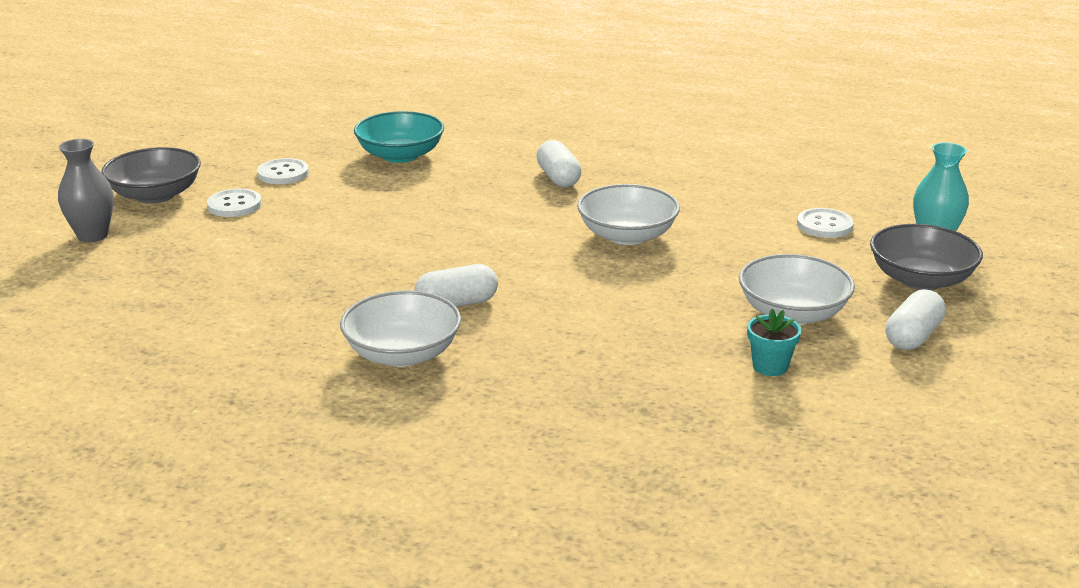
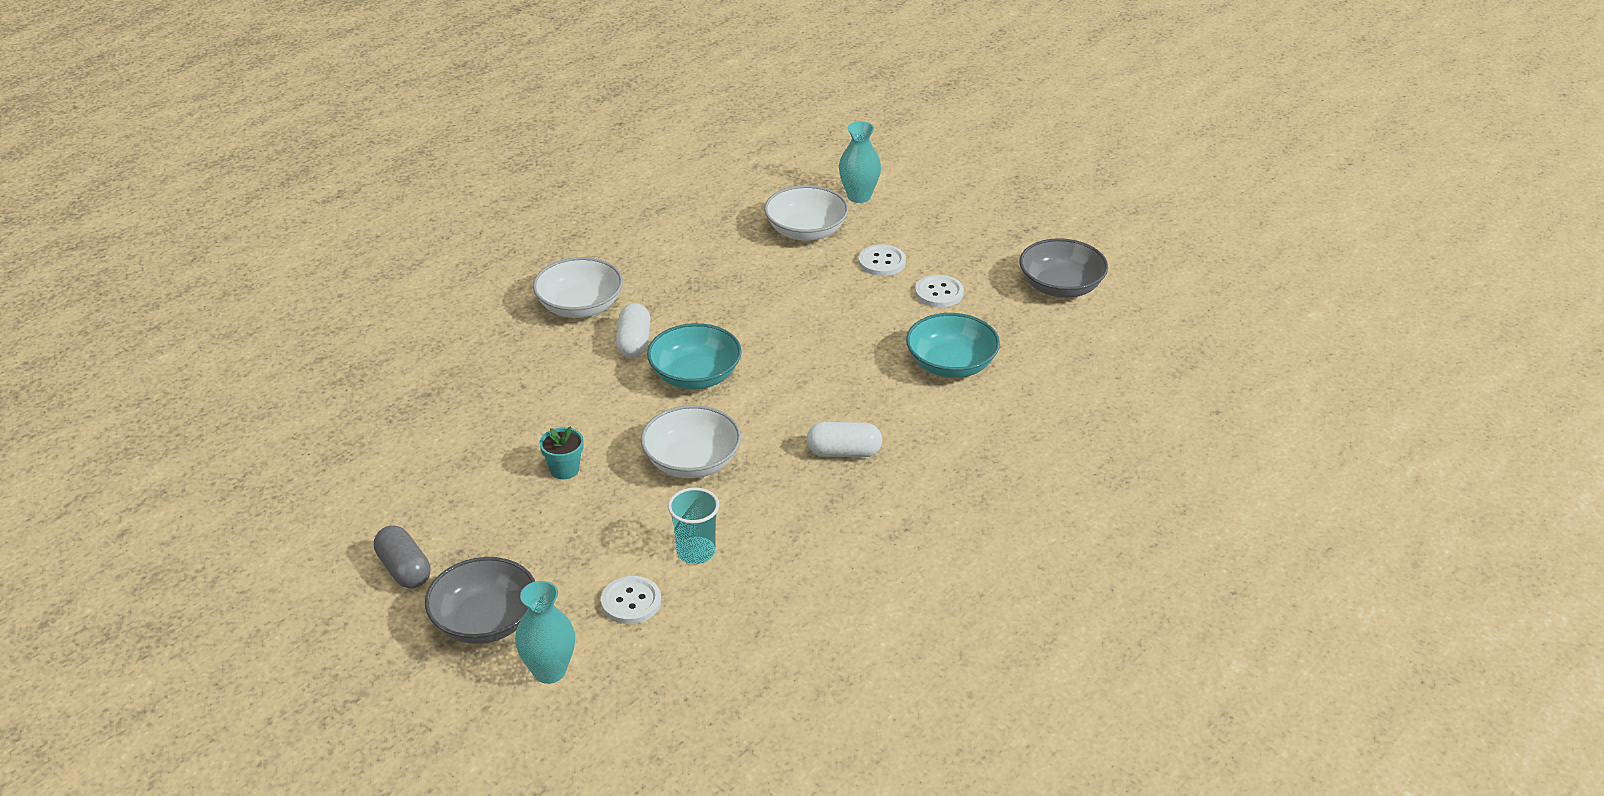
camera: 110 degrees right, 10 degrees up
grey vase [58,139,114,242] -> turquoise vase [839,121,881,203]
grey bowl [101,147,201,203] -> grey bowl moved to [1020,238,1108,298]
white bowl [739,254,855,325] -> white bowl moved to [764,185,849,241]
turquoise flower pot [747,309,801,376] -> turquoise flower pot moved to [539,426,584,479]
white capsule [885,289,946,350] -> grey capsule [374,525,430,589]
none -> turquoise bowl [647,323,742,389]
none -> turquoise cup [668,488,719,564]

